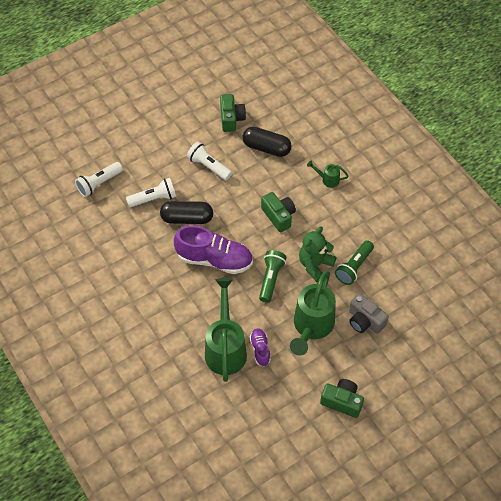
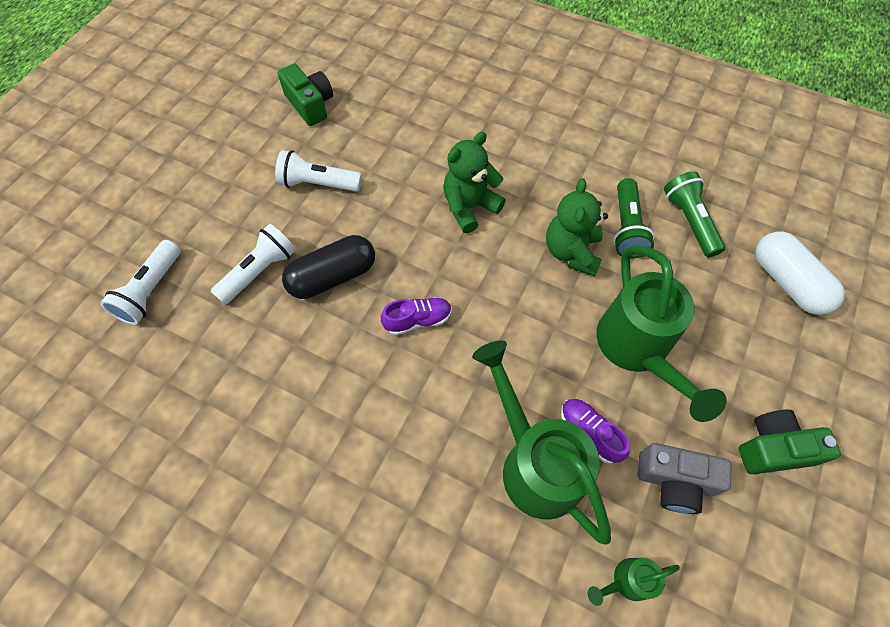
camera: 30 degrees left, 5 degrees up
purple shoe [174,225,253,274] -> purple shoe [381,297,452,335], size x0.49
black capsule [243,127,292,157] -> none
green flashlight [259,250,287,302] -> green flashlight moved to [664,171,725,258]
green camera [261,192,296,232] -> green teddy bear [443,132,506,233]
green watering can [307,161,348,188] -> green watering can moved to [588,558,680,606]
grey camera [349,293,389,334] -> grey camera moved to [638,443,731,514]
none -> white capsule [755,232,845,315]

